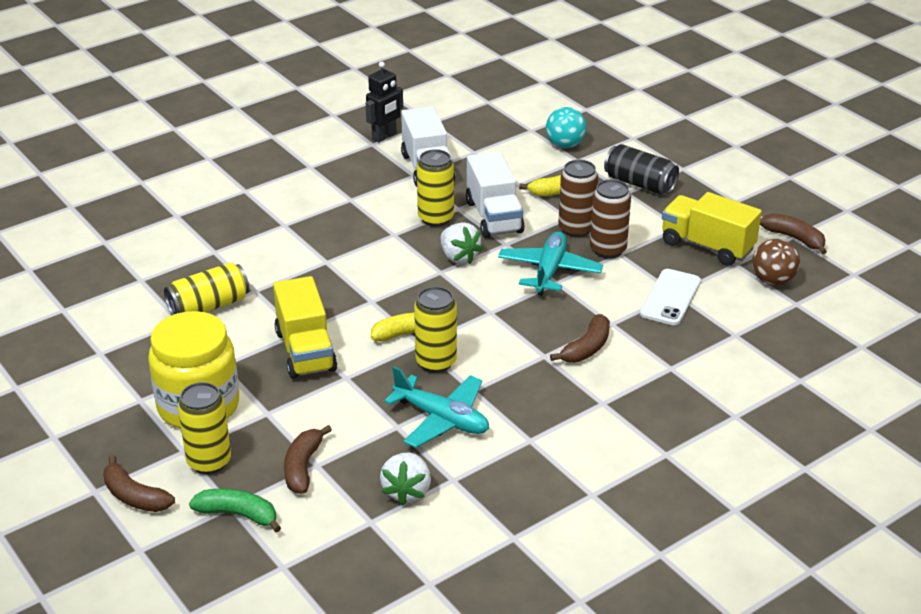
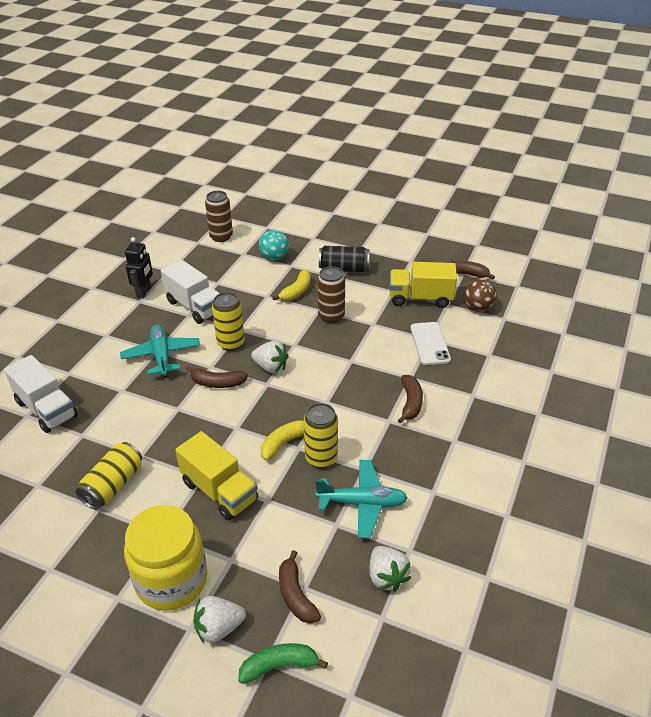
camera: 30 degrees left, 5 degrees up
brown banana [103,455,175,512] -> brown banana moved to [186,366,248,388]
yellow can [178,382,231,474] -> white strawberry [194,596,246,643]
white truck [466,152,525,238] -> white truck moved to [4,355,78,433]
turquoise plane [498,232,603,296] -> turquoise plane moved to [120,325,200,377]
brown can [590,179,631,259] -> brown can moved to [205,191,233,242]

